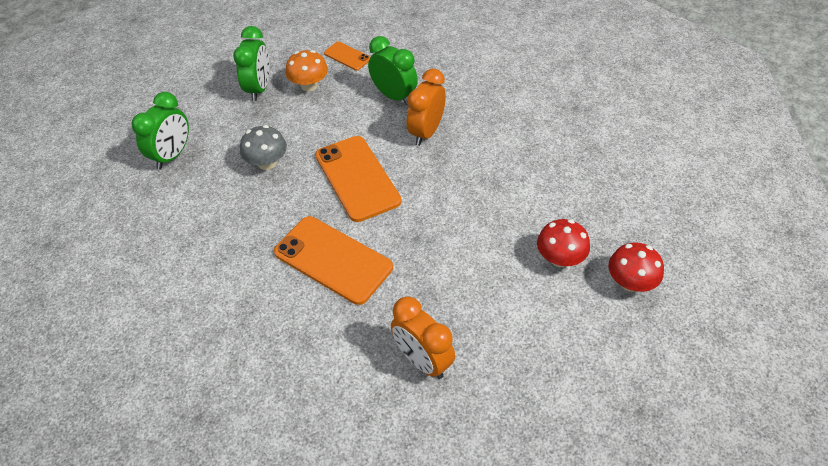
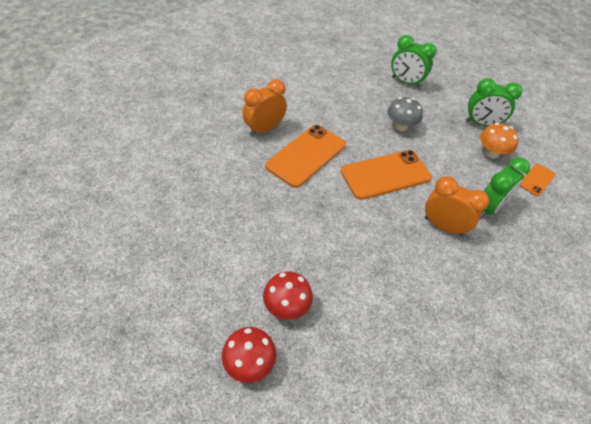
camera: 90 degrees right, 0 degrees up
orange clock [391,296,455,379] -> orange clock moved to [243,79,287,136]

